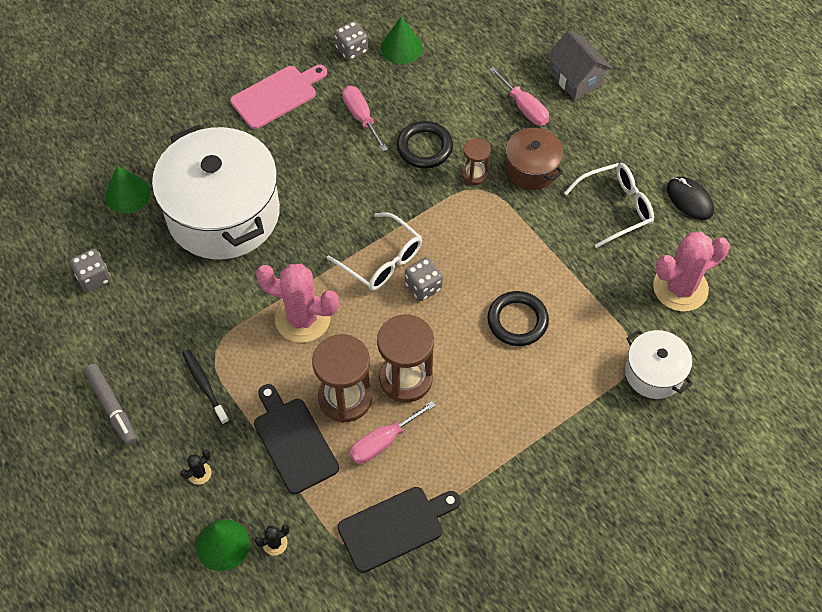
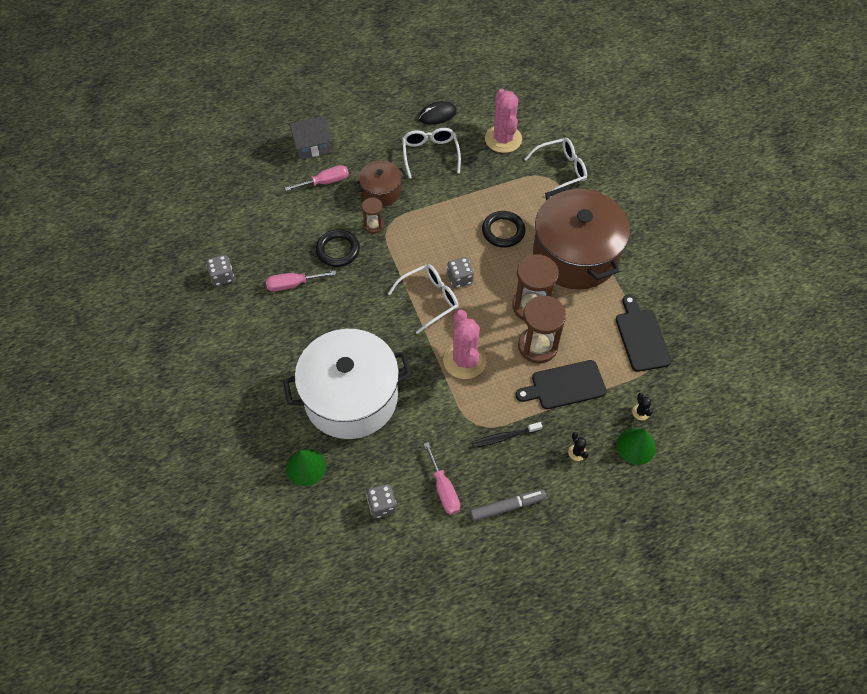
camera: 75 degrees left, 0 degrees up
pink cutting board [230,65,327,129] -> none
pink cactus [256,264,339,343] -> pink cactus turned 45 degrees counterclockwise [443,310,486,379]
pink screwdriver [349,401,436,464] -> pink screwdriver moved to [424,442,460,515]
green cone [381,16,423,64] -> none
white pot [625,329,693,399] -> white glasses [525,138,587,196]
none -> brown pot [533,186,630,290]

